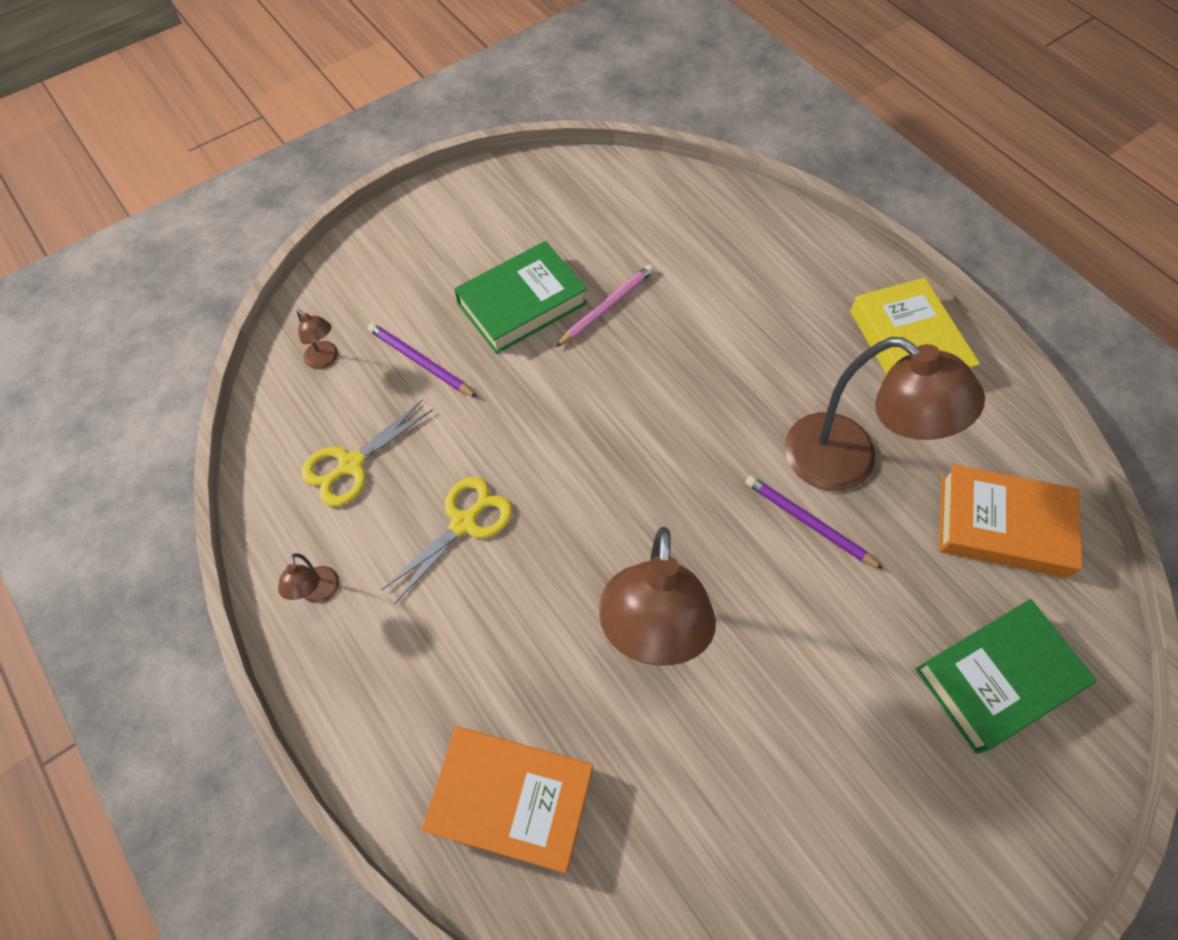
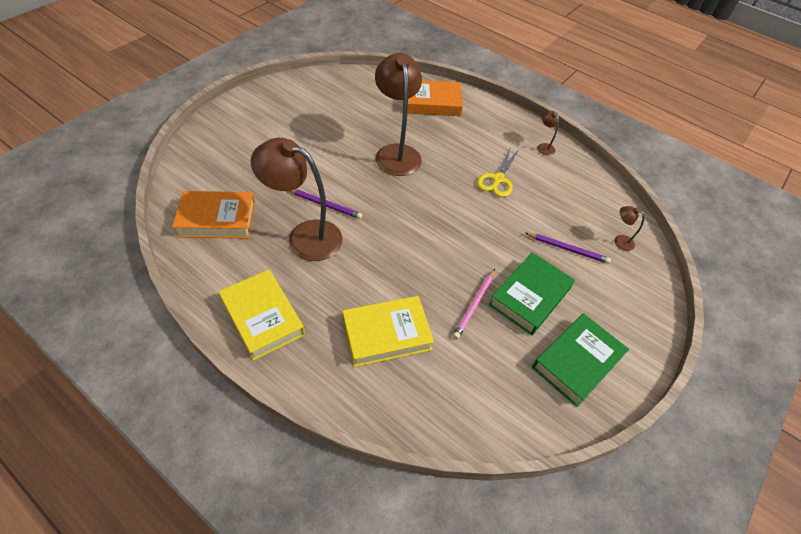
camera: 160 degrees right, 10 degrees down
yellow scissors [301,399,433,506] -> none
green book [915,599,1096,754] -> green book moved to [532,313,629,407]
none -> yellow book [342,296,434,367]

